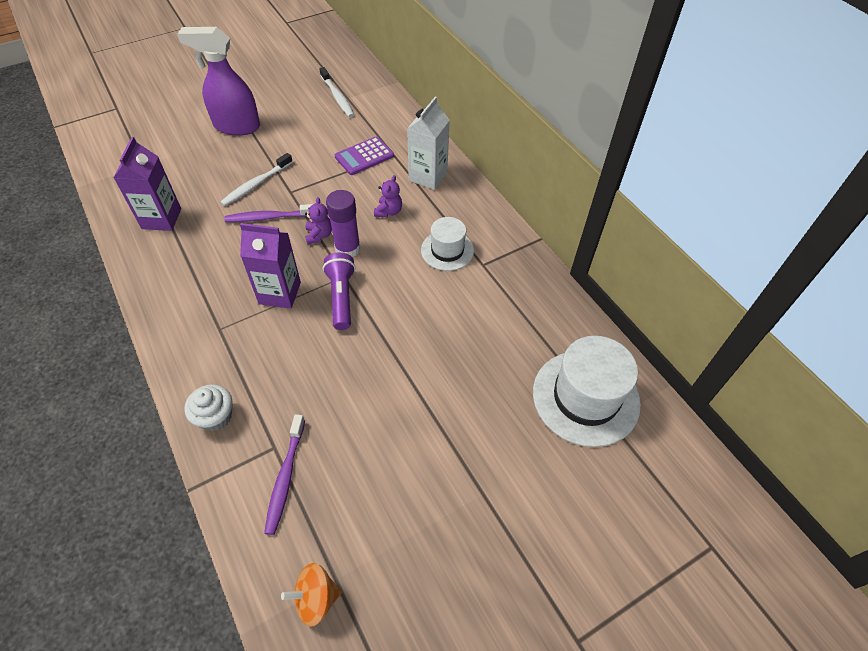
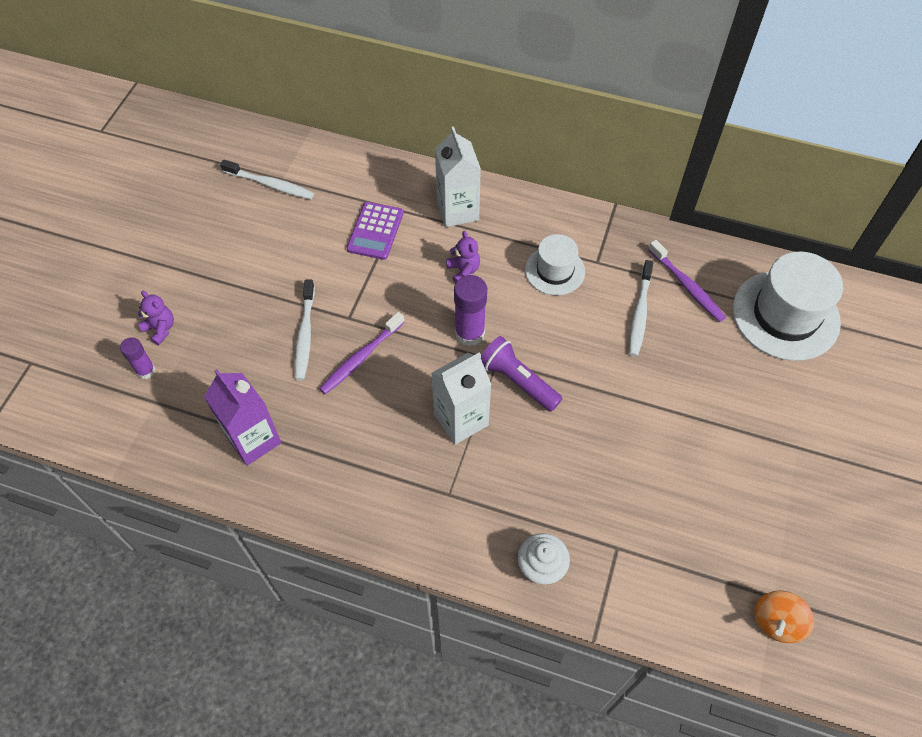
camera: 40 degrees left, 5 degrees up
purple spray bottle [177,27,260,136] -> none
purple carton [240,223,301,309] -> white carton [431,352,492,445]
purple toothbrush [264,414,305,535] -> purple toothbrush moved to [648,240,726,322]
purple teddy bear [305,197,332,244] -> purple teddy bear moved to [138,291,174,345]
none -> purple glue stick [120,337,156,379]
none -> white toothbrush [629,260,654,356]

